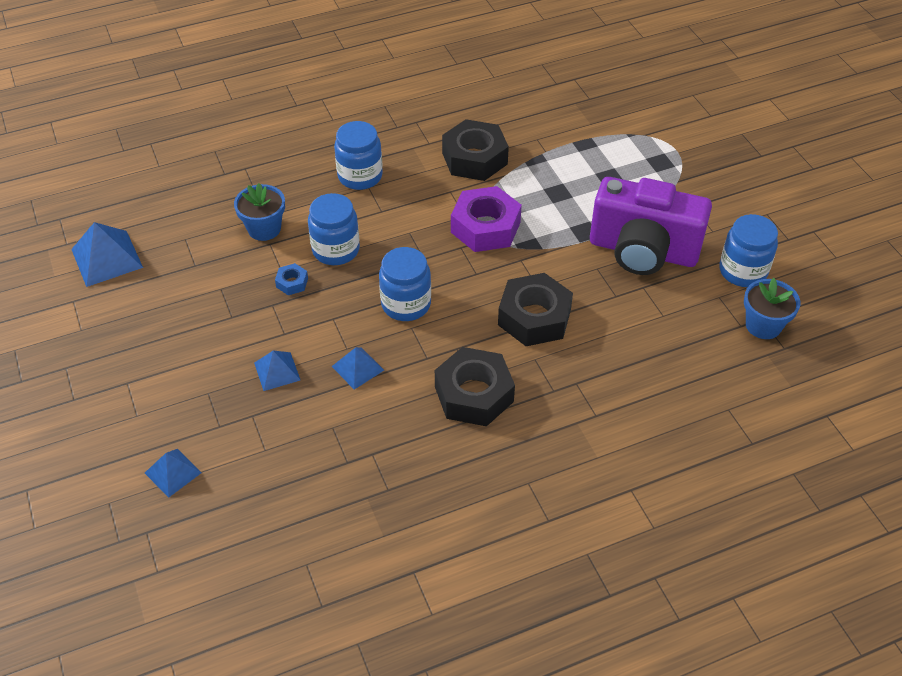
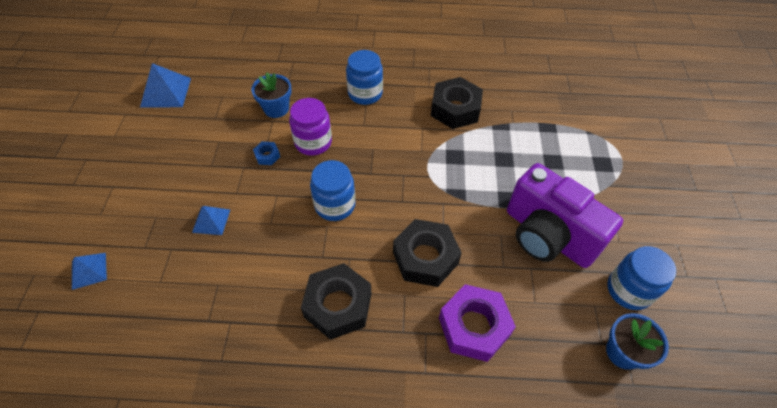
camera: 25 degrees right, 5 degrees up
blue jar [308,193,360,265] -> purple jar [289,98,332,156]
blue pyramid [332,347,384,390] -> none
purple nut [451,186,522,252] -> purple nut moved to [439,284,516,362]

